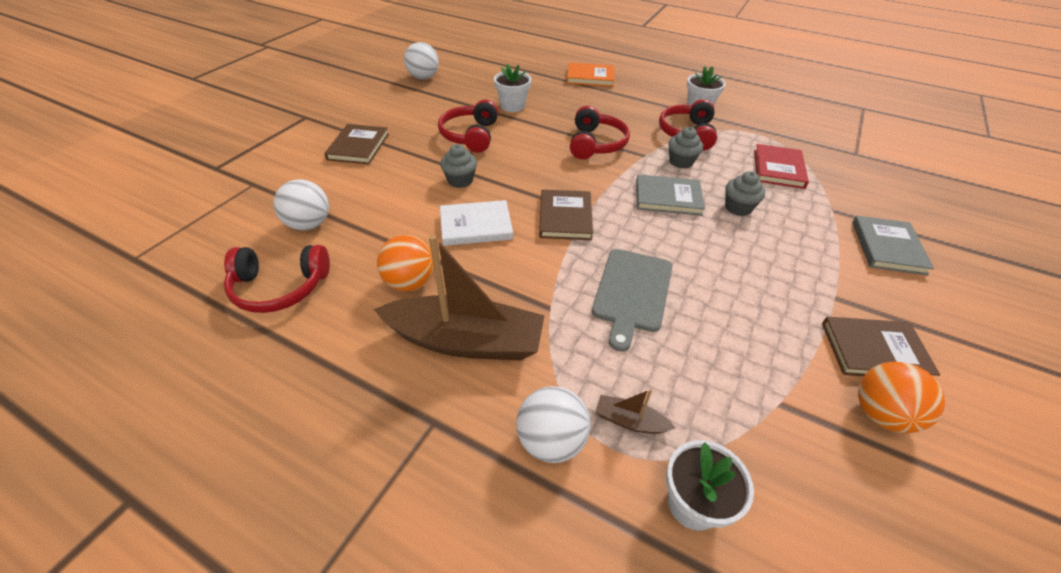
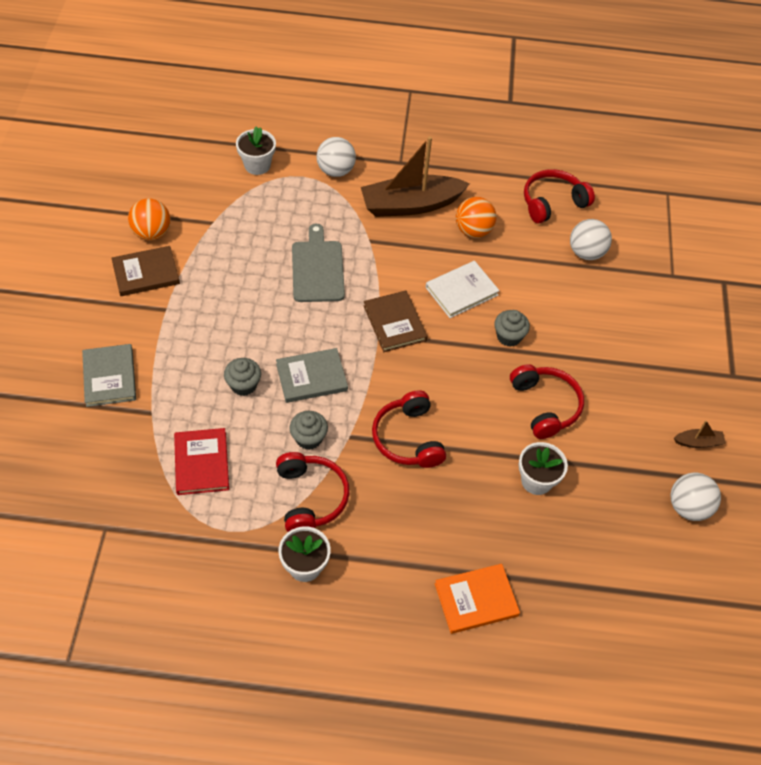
camera: 155 degrees right, 10 degrees up
brown book [324,124,389,164] -> none
brown boat [595,389,675,434] -> brown boat moved to [674,420,726,448]

